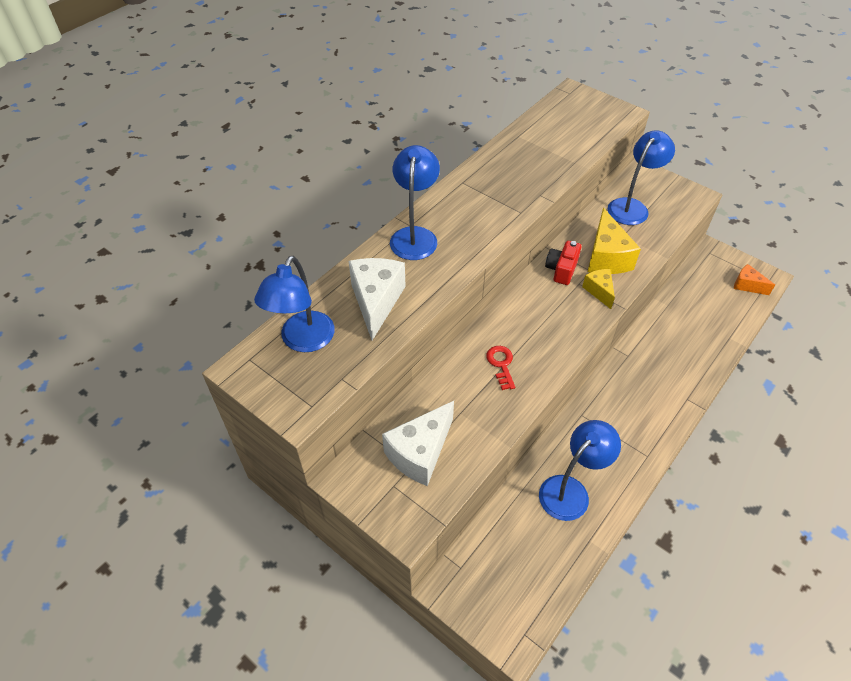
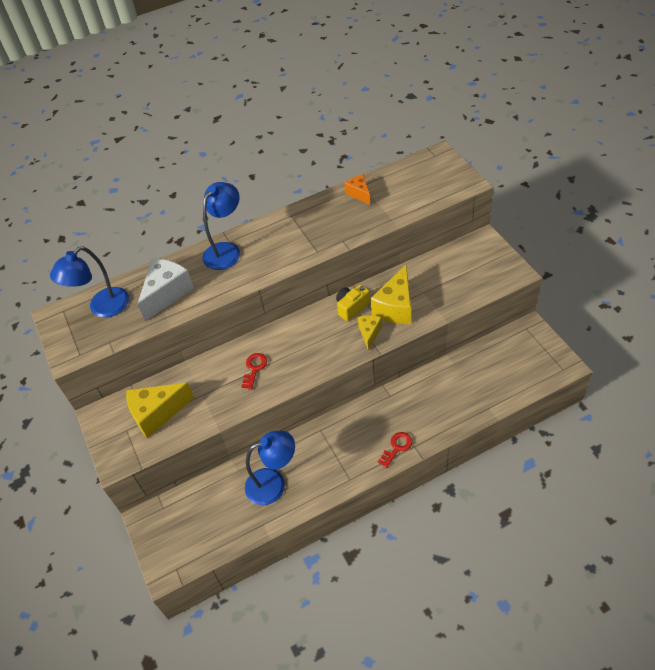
camera: 30 degrees right, 0 degrees up
white cheese [382,401,454,486] -> yellow cheese [126,383,194,438]
red camera [545,241,581,285] -> yellow camera [336,284,370,321]
blue lamp [608,130,675,225] -> none
orange cheese [734,264,775,295] -> orange cheese moved to [344,174,370,205]
none -> red key [378,432,413,468]

